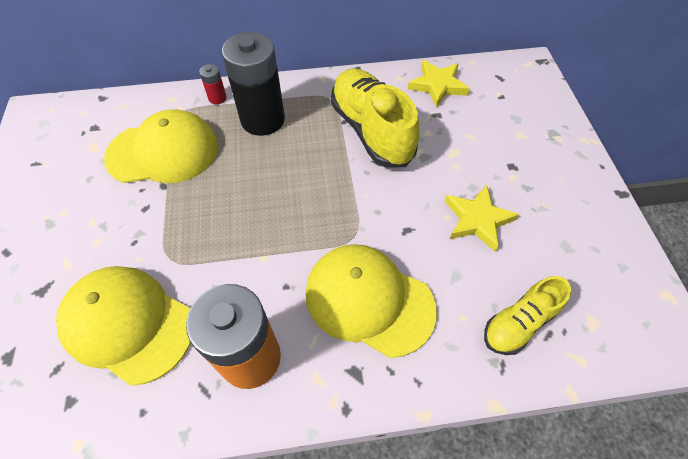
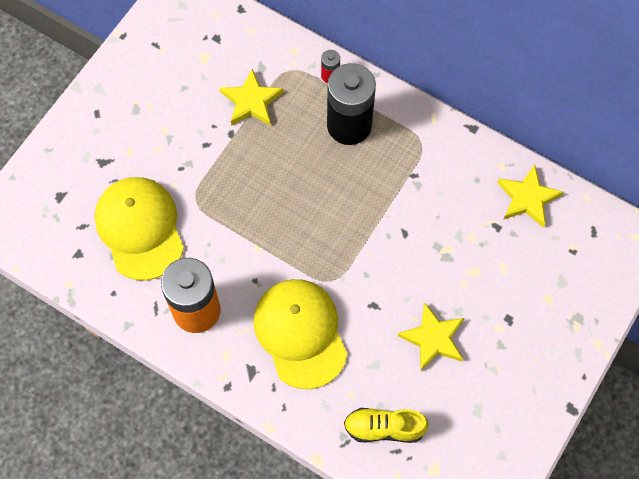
camera: 40 degrees right, 10 degrees up
yellow cap [104,109,218,183] -> yellow star [220,69,283,126]
yellow shoe [331,68,419,167] -> none

